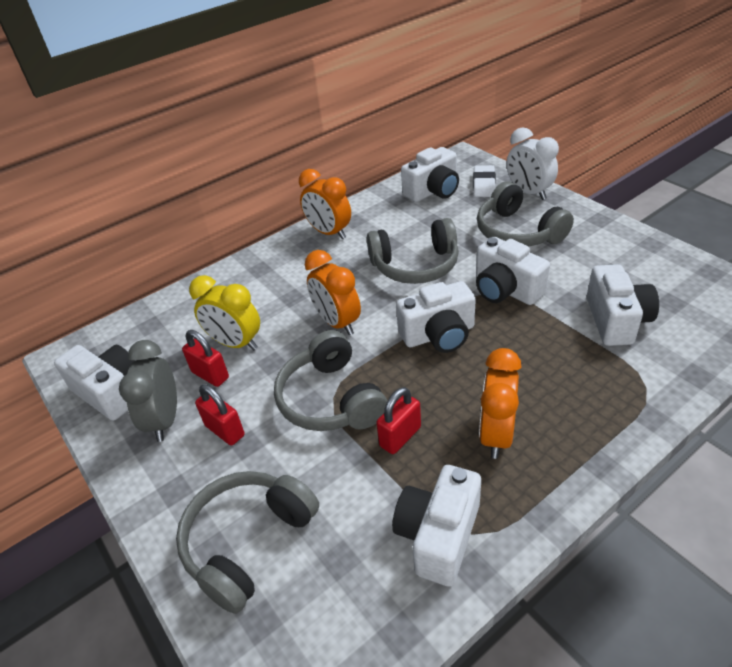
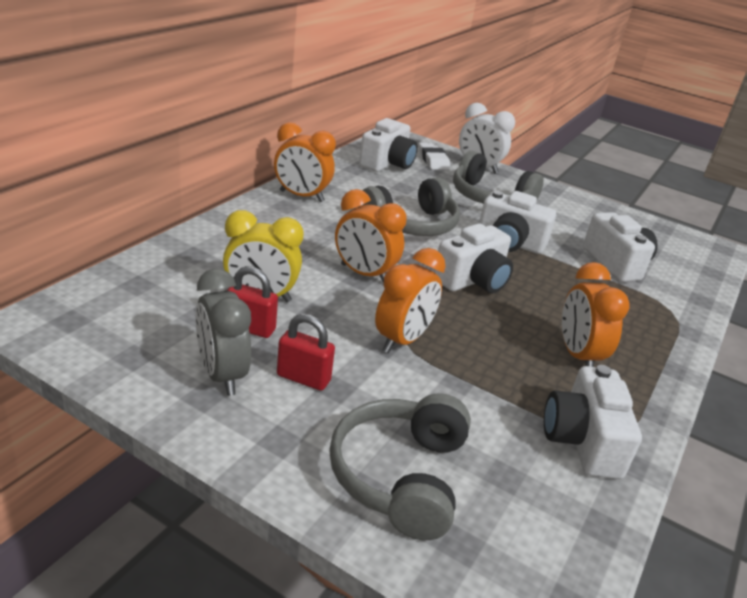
camera: 30 degrees left, 10 degrees down
white camera [54,345,135,421] -> none
grey headphones [274,330,387,431] -> orange clock [375,248,446,353]
red padlock [376,387,421,454] -> none

